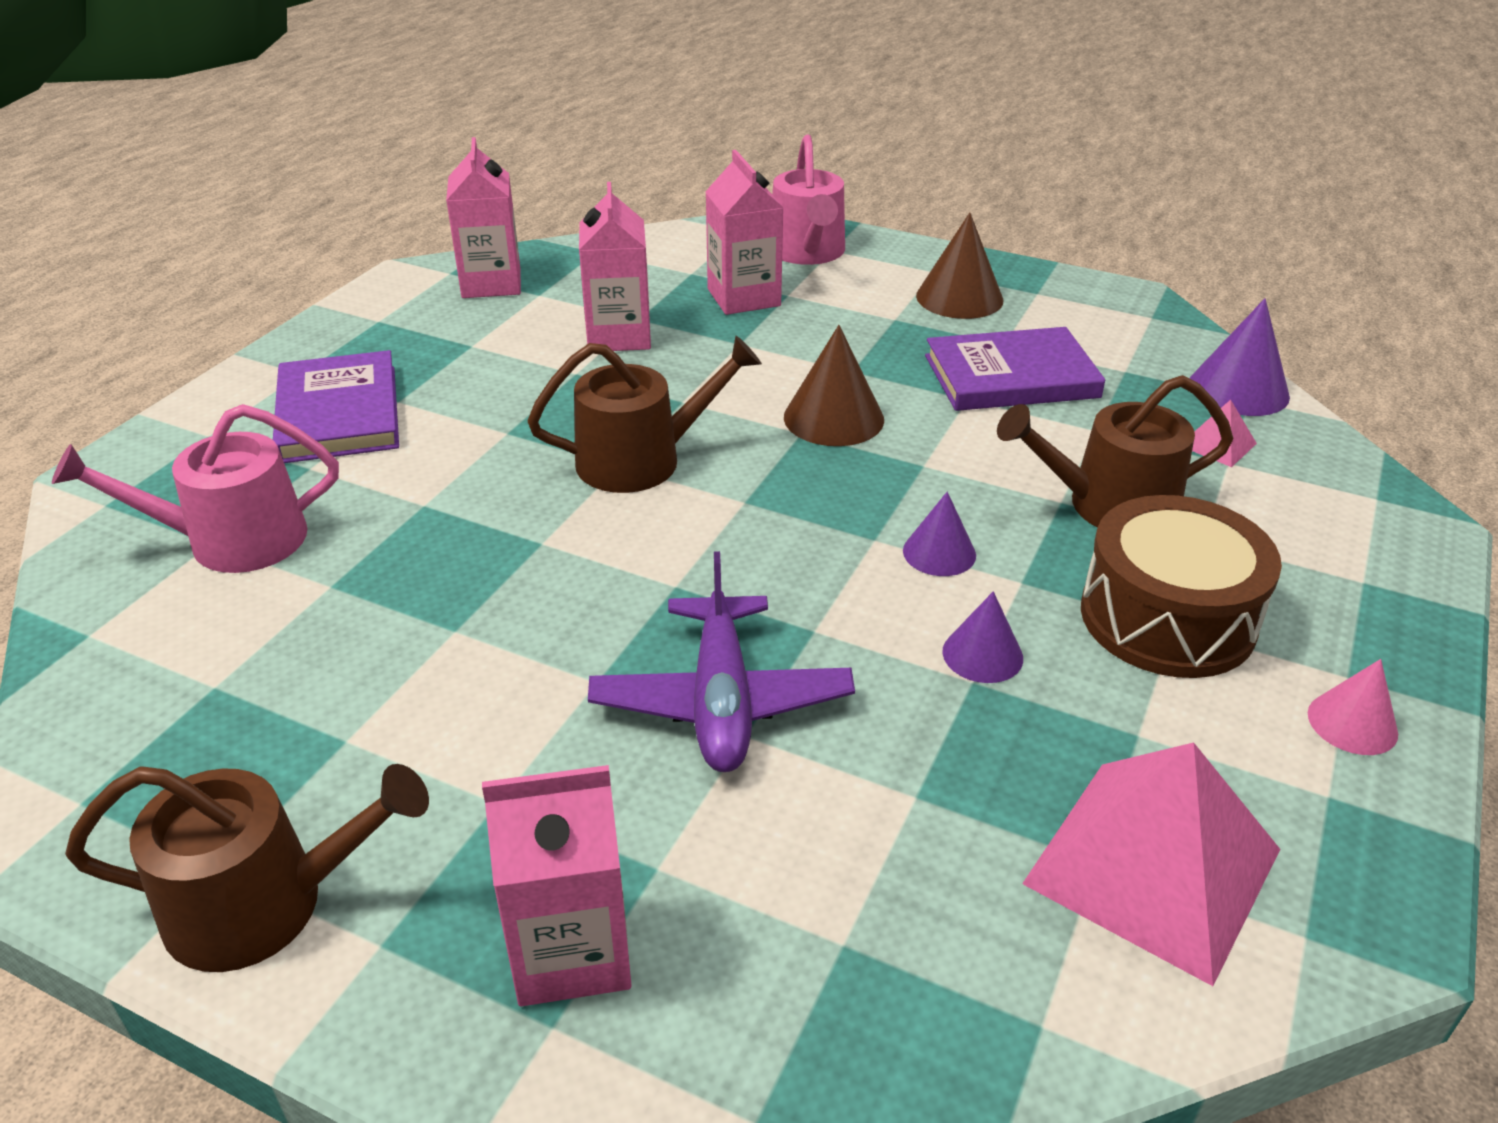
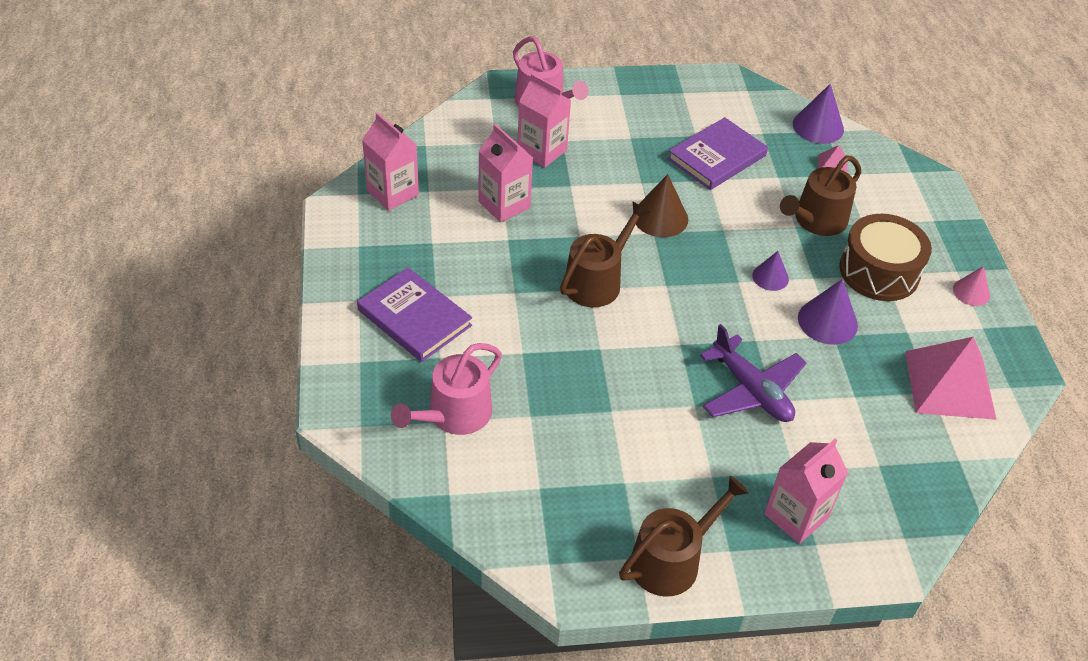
camera: 35 degrees left, 10 degrees up
brown cone [916,213,1003,319] -> none
purple cone [942,591,1023,683] -> purple cone [798,279,858,345], size x1.59

